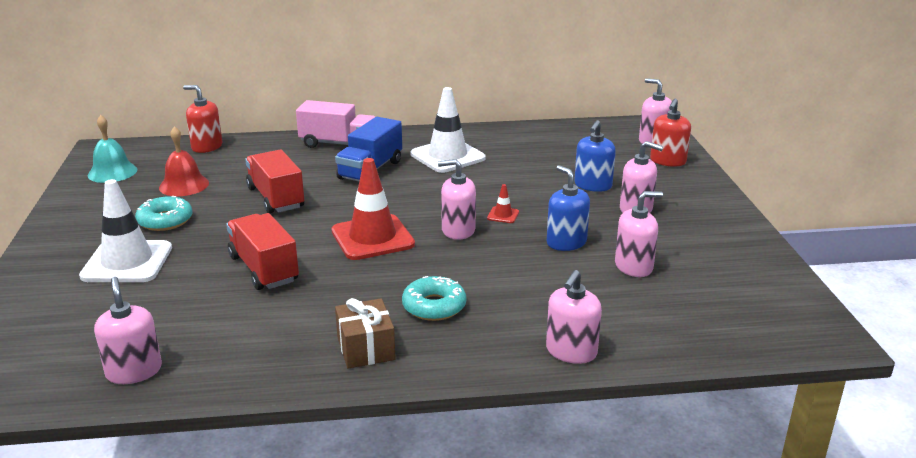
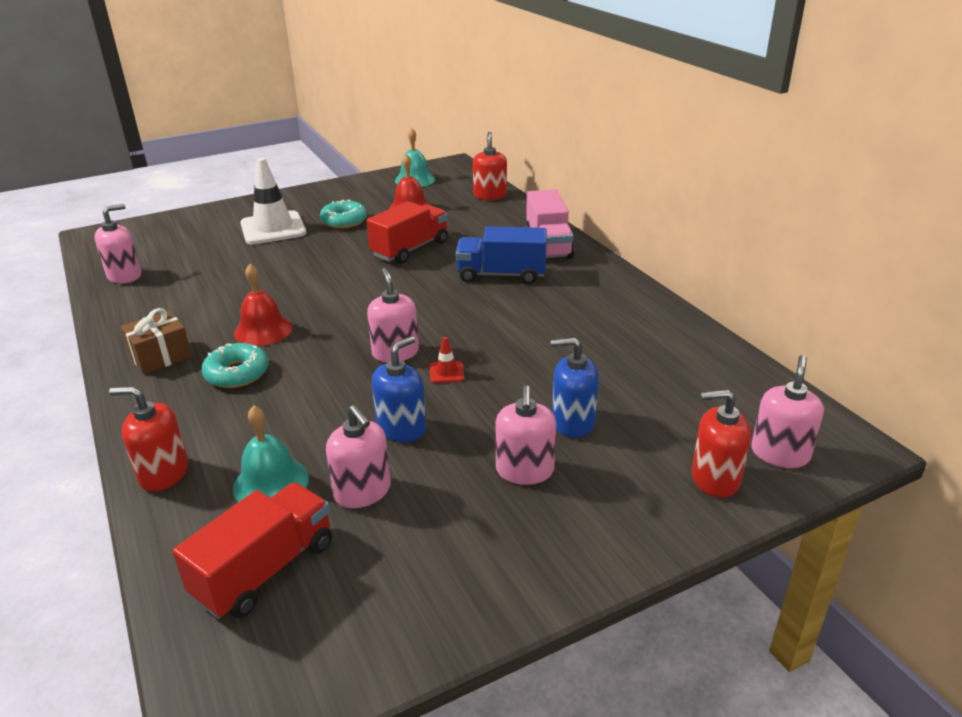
camera: 70 degrees right, 5 degrees up
red truck [226,213,299,290] -> red truck moved to [172,482,332,619]
red traffic cone [331,158,415,260] -> none
white traffic cone [411,87,486,173] -> none
pink soap dispenser [546,270,602,364] -> red soap dispenser [109,386,188,492]
none -> turquoise bell [233,405,309,502]
none -> red bell [234,264,292,346]

